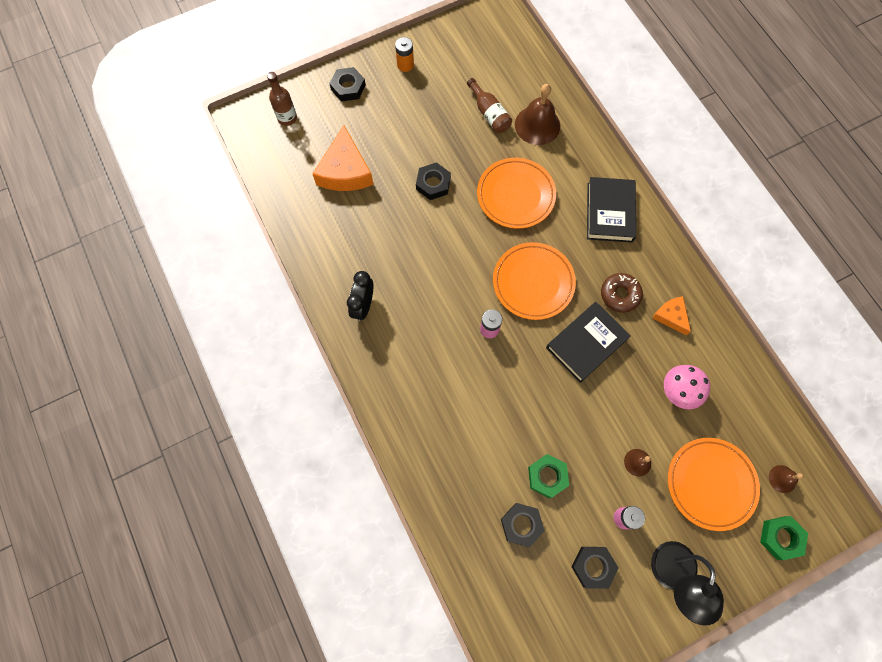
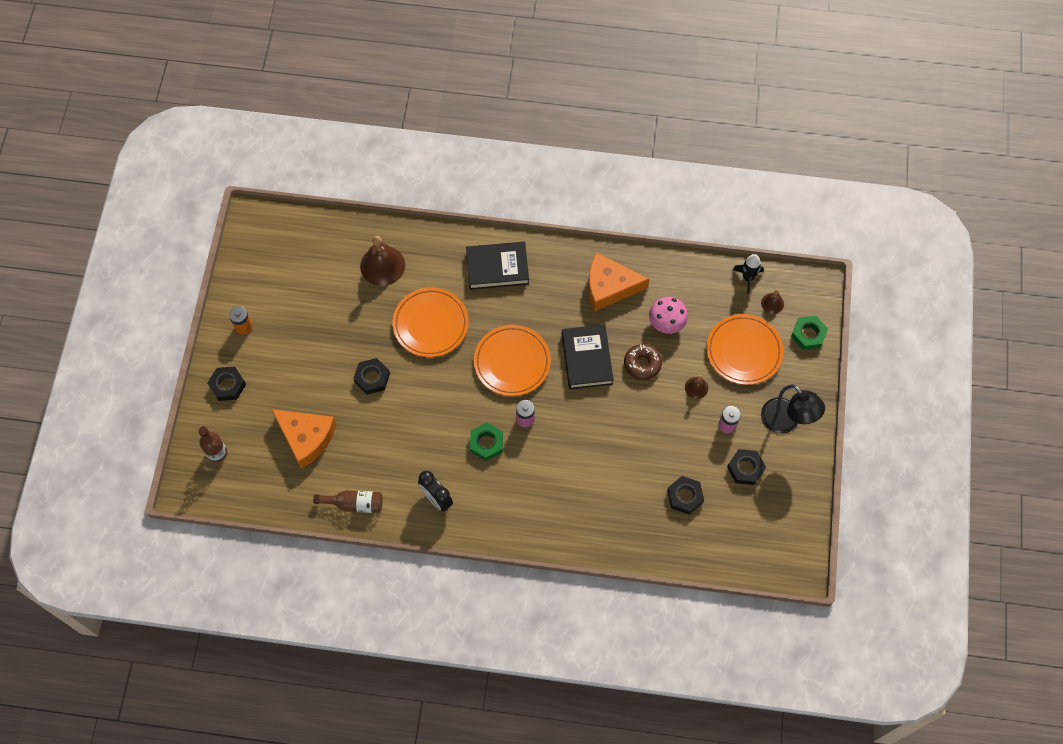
camera: 55 degrees left, 5 degrees down
brown bottle [467,78,512,133] -> brown bottle moved to [313,490,382,513]
green nut [528,454,569,498] -> green nut moved to [470,423,503,461]
black book [587,177,636,243] -> black book turned 45 degrees counterclockwise [466,242,529,290]
brown donut [601,273,643,313] -> brown donut moved to [624,344,662,380]
orange cheese [652,296,691,335] -> orange cheese [588,253,650,312], size x1.80
none -> black rocket [733,254,764,294]

